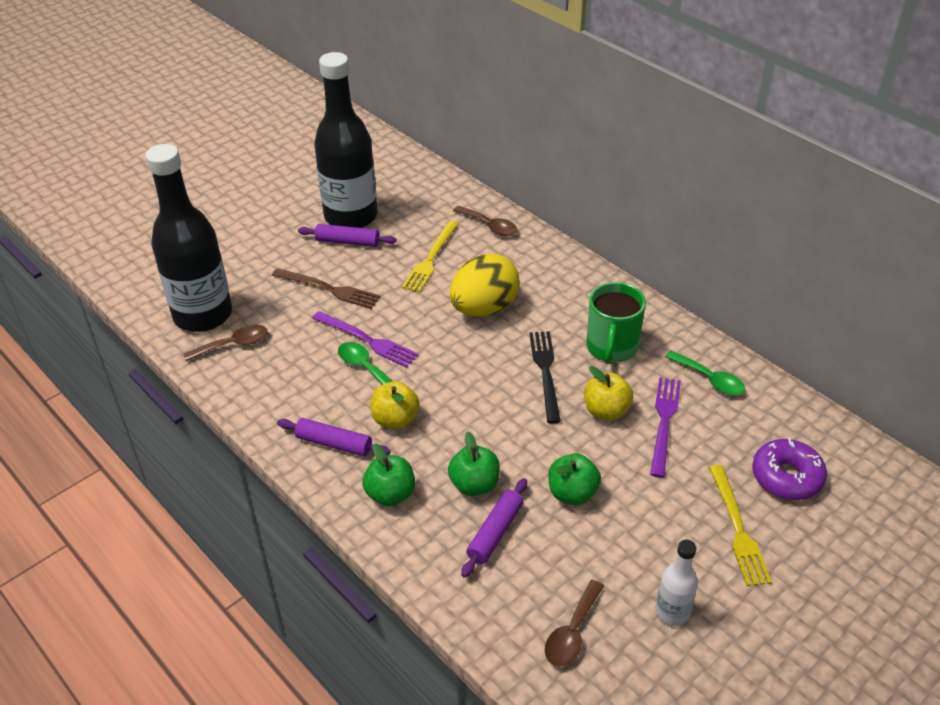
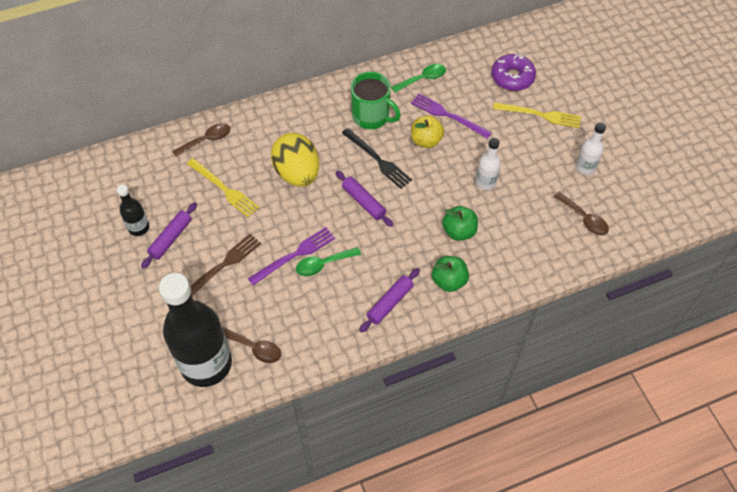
camera: 70 degrees left, 15 degrees up
brown spoon [183,325,268,361] -> brown spoon turned 120 degrees clockwise [222,327,281,363]
black bottle [314,52,378,228] -> black bottle [117,185,149,236], size x0.45
yellow apple [370,381,420,429] -> none
purple rolling pin [461,478,527,578] -> purple rolling pin moved to [336,171,393,227]
black fork [529,331,561,423] -> black fork turned 150 degrees counterclockwise [342,128,412,189]
green apple [548,453,601,505] -> white bottle [476,138,501,190]

